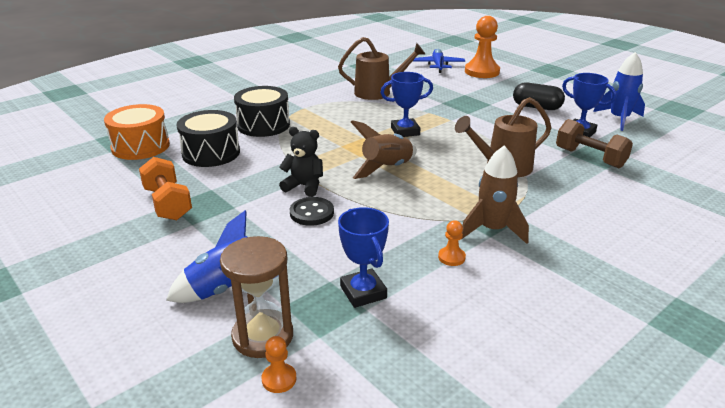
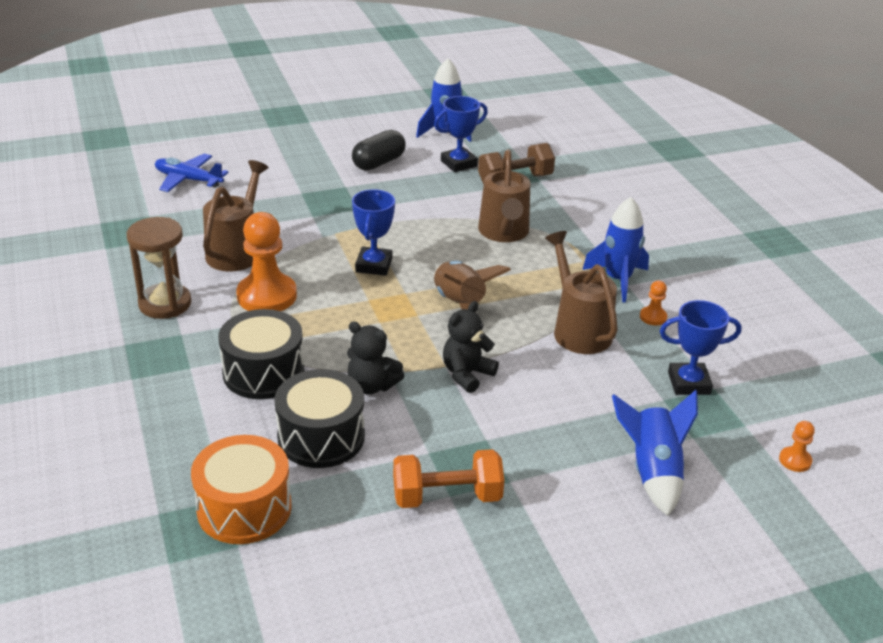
camera: 70 degrees left, 5 degrees up
brown hourglass [220,236,293,358] -> brown hourglass moved to [127,217,191,319]
black button [290,197,334,226] -> none
brown rocket [462,146,529,244] -> blue rocket [582,197,649,303]
orange pawn [465,16,500,78] -> orange pawn moved to [236,212,297,311]
none -> black teddy bear [347,321,404,394]
none -> brown watering can [545,231,618,354]

